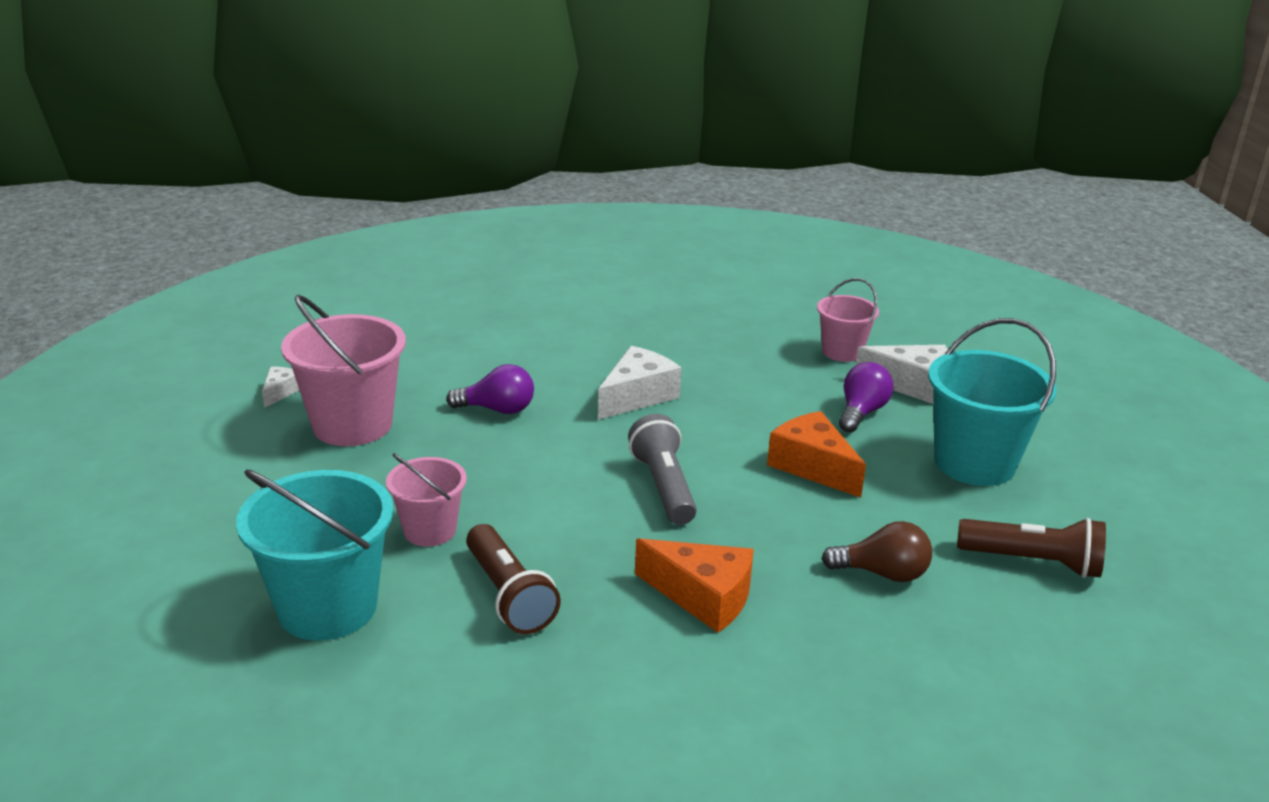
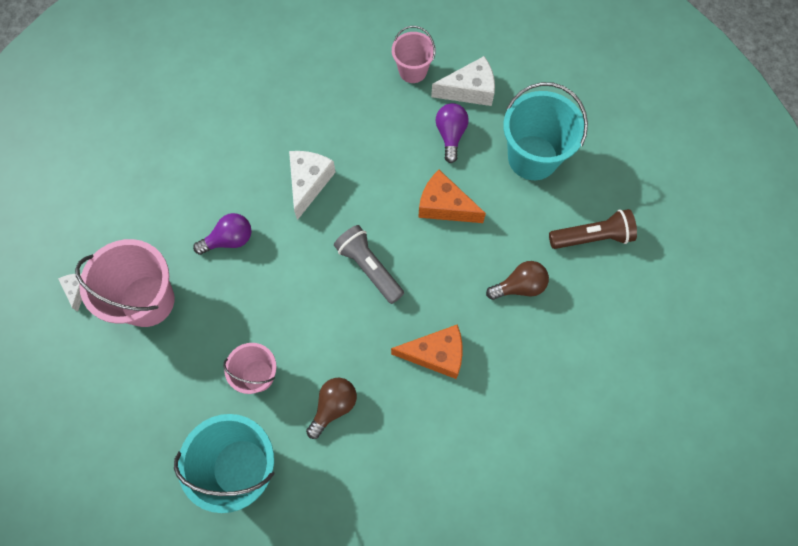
camera: 25 degrees left, 40 degrees up
brown flashlight [466,524,561,634] -> brown light bulb [306,378,357,439]

